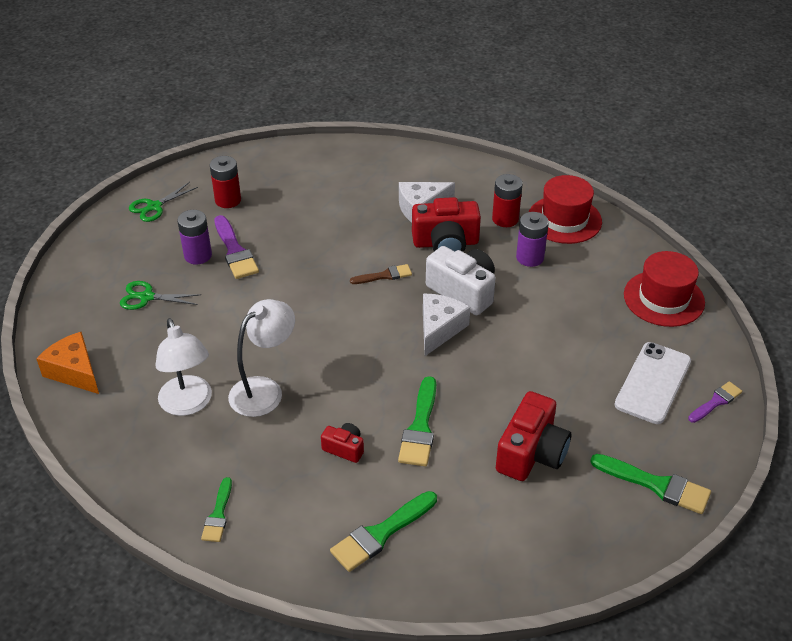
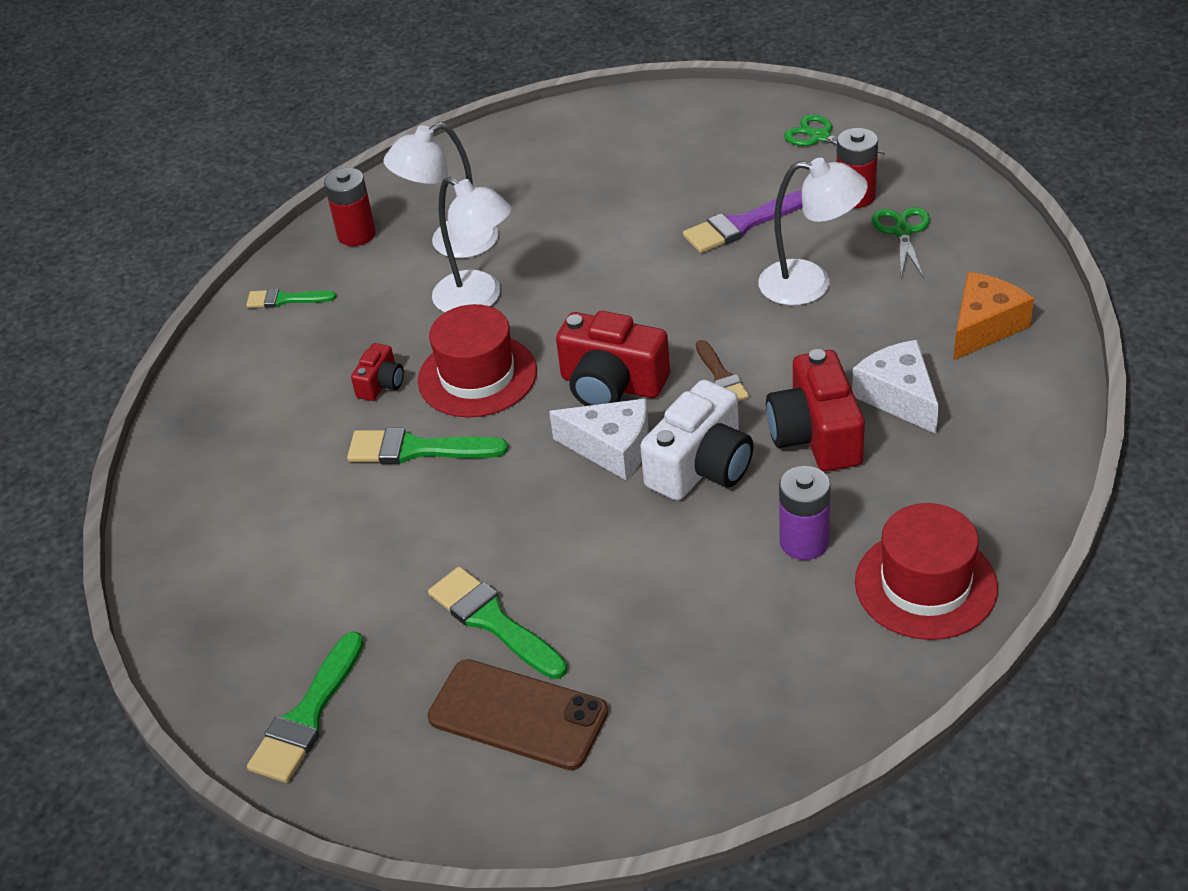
camera: 90 degrees right, 0 degrees up
orange cheese [36,332,99,394] -> orange cheese moved to [953,272,1034,361]
green scissors [120,281,201,310] -> green scissors moved to [872,207,930,277]
purple battery [177,210,212,264] -> none
green brush [330,491,437,572] -> green brush moved to [428,567,567,679]
red battery [492,174,523,227] -> red battery moved to [324,168,376,246]
red camera [496,391,571,481] -> red camera moved to [556,311,670,406]
white phone [614,342,691,424] -> brown phone [427,659,608,770]
red hat [624,251,705,327] -> red hat moved to [418,304,537,417]
purple brush [688,381,742,423] -> none
none -> white lamp [758,158,868,306]

